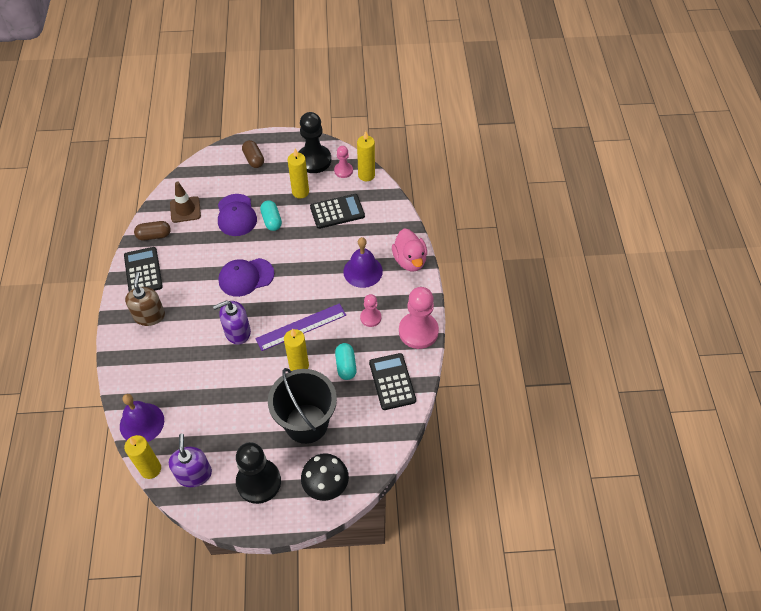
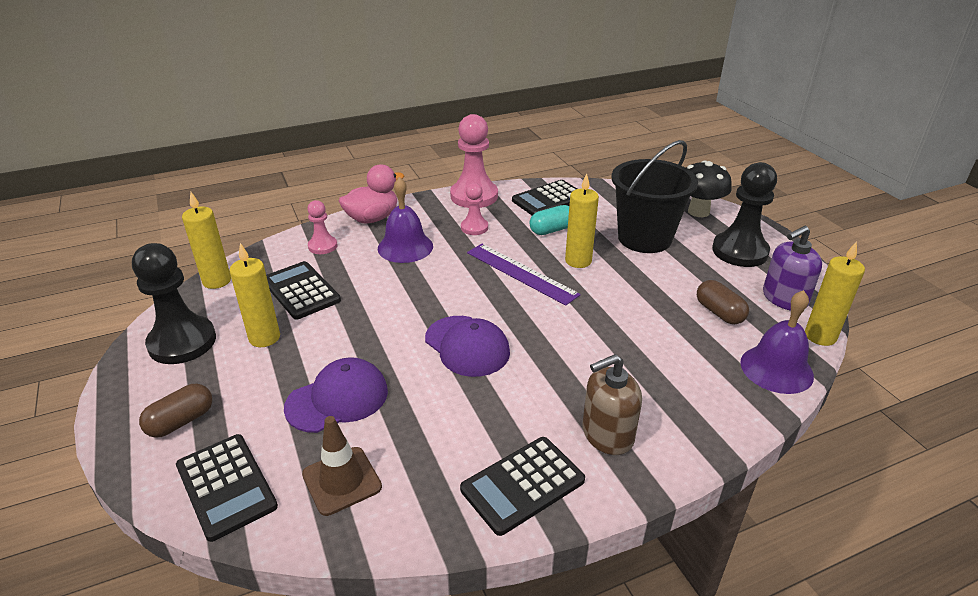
camera: 110 degrees left, 20 degrees down
brown capsule [134,221,171,241] -> brown capsule moved to [697,280,749,324]
purple soap dispenser [213,301,251,345] -> none
turquoise capsule [260,200,282,231] -> none
pink pawn [334,146,353,178] -> pink pawn moved to [307,200,337,254]
none -> black calculator [176,434,278,542]

